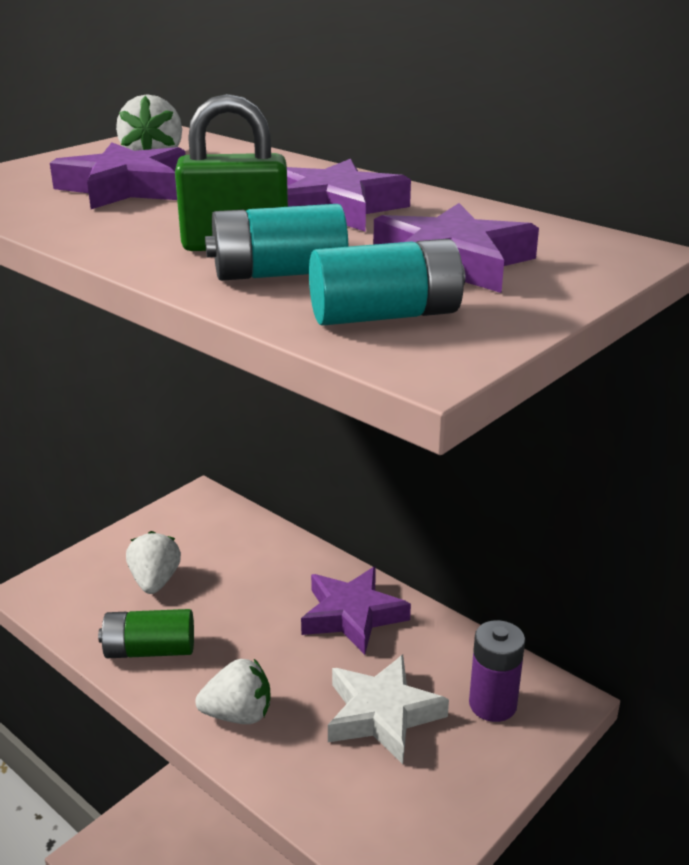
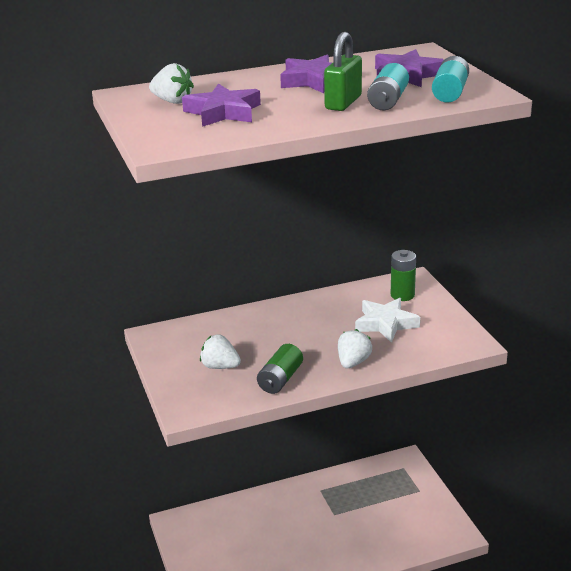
camera: 60 degrees left, 0 degrees up
purple star [301,567,411,655] -> none
purple battery [469,620,525,722] -> green battery [391,250,416,301]

